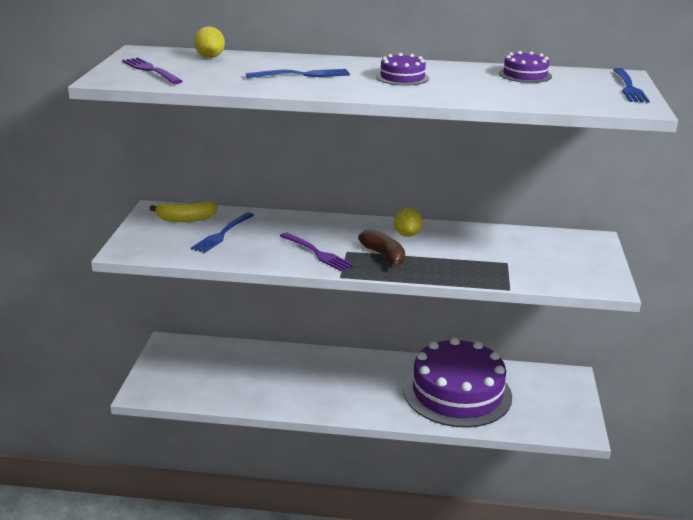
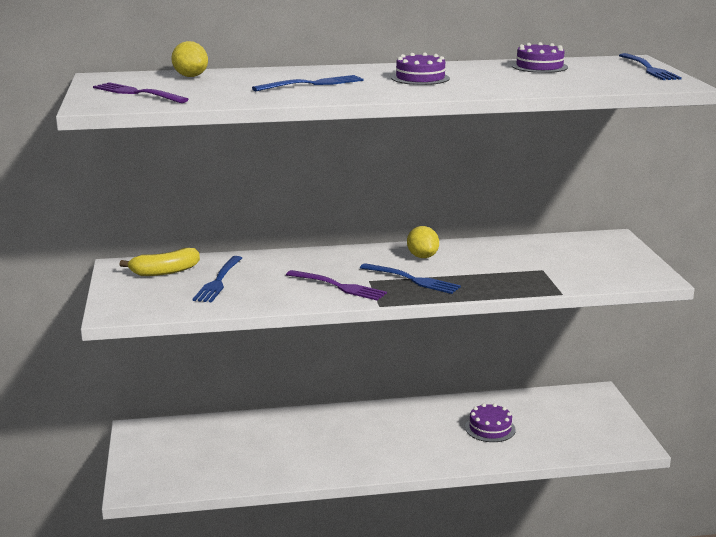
camera: 15 degrees left, 5 degrees down
brown banana [358,230,405,268] -> blue fork [360,263,461,294]
purple cake [404,337,512,428] -> purple cake [465,403,516,442], size x0.41

